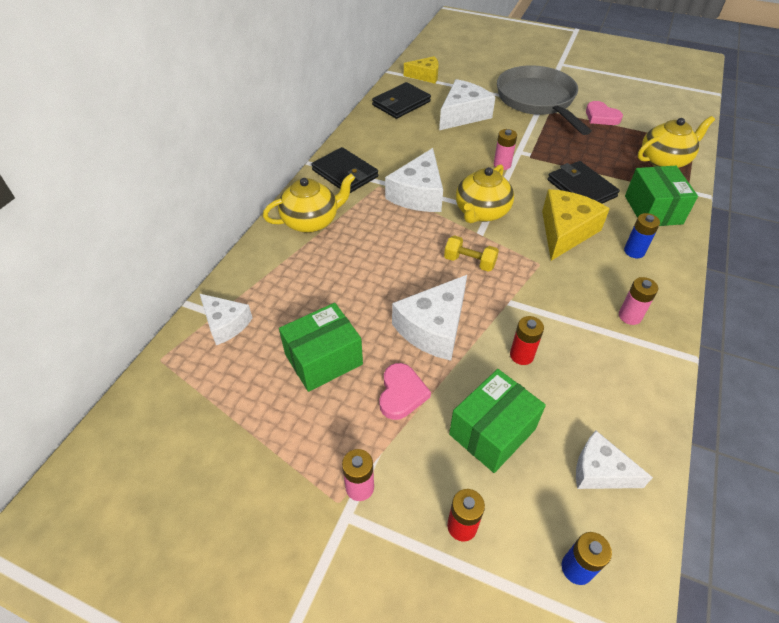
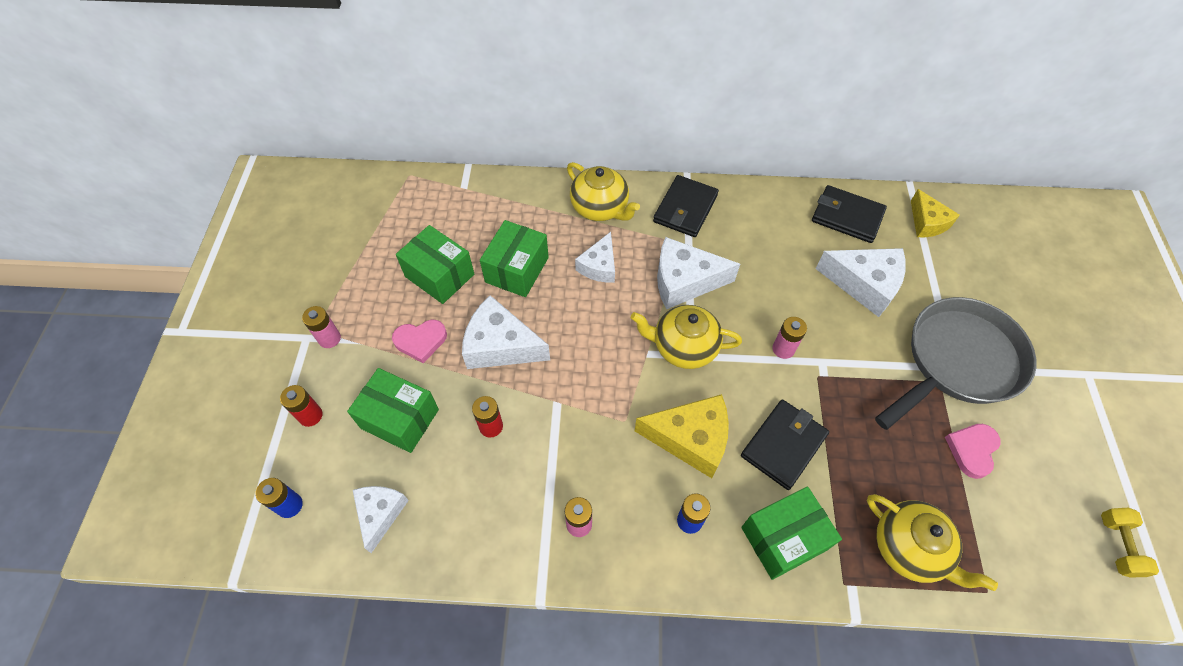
camera: 70 degrees right, 10 degrees up
white cheese [200,294,253,345] -> white cheese moved to [575,232,615,283]
yellow dumbbell [444,235,499,272] -> yellow dumbbell moved to [1101,508,1159,578]
none -> green box [480,220,549,297]

